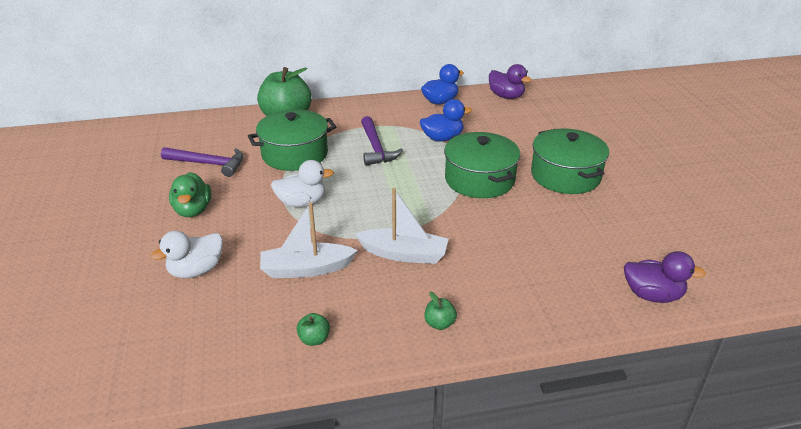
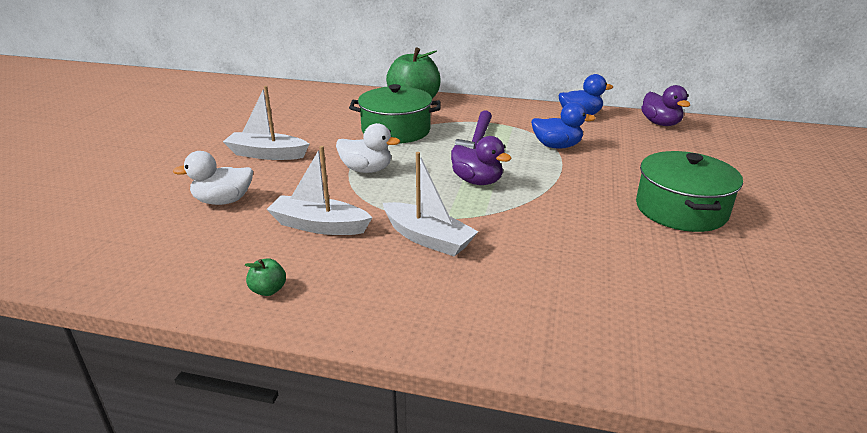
camera: 25 degrees right, 5 degrees down
purple hammer [161,147,244,177] -> none
green duck [169,172,211,217] -> white boat [223,86,309,160]
green apple [424,292,457,330] -> none
green pot [444,132,520,198] -> none
purple duck [624,251,706,303] -> purple duck moved to [451,136,512,185]

